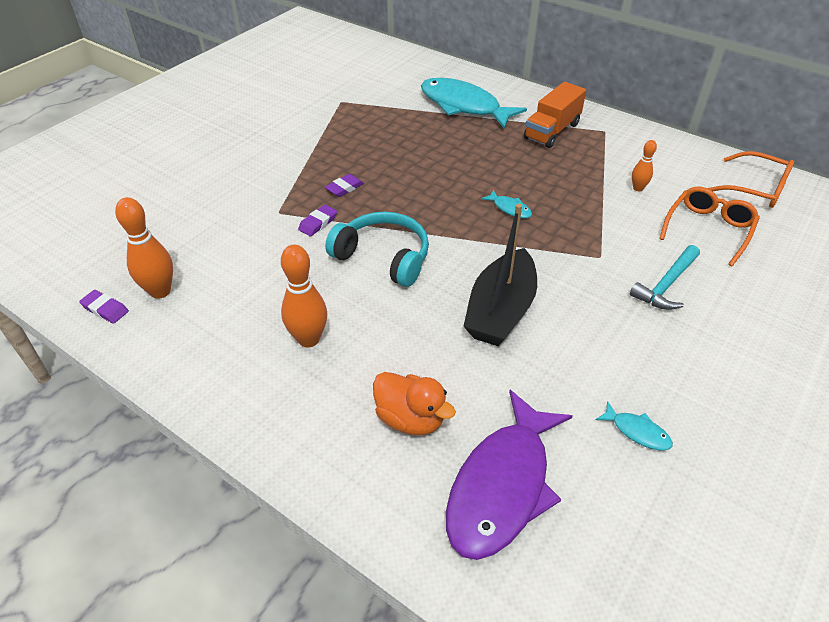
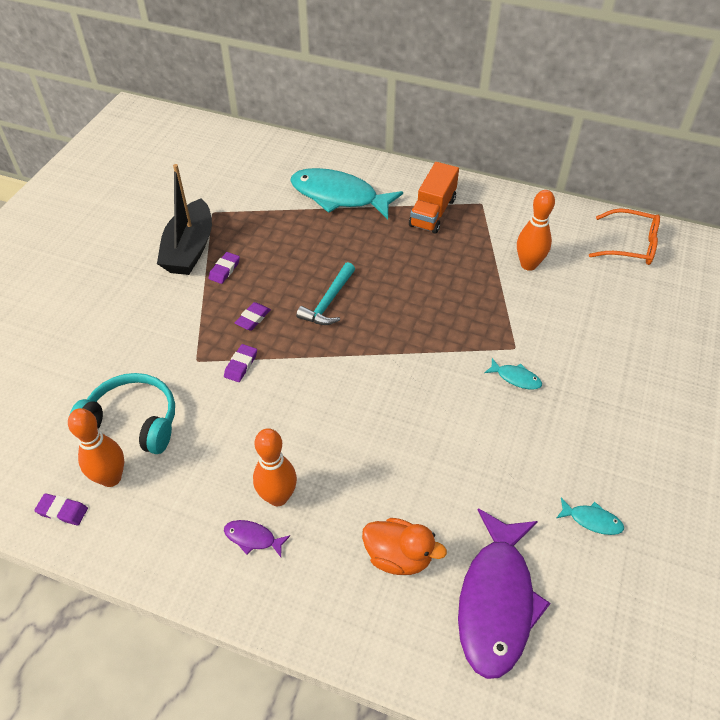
camera: 15 degrees left, 5 degrees up
turquoise headphones [325,212,429,287] -> turquoise headphones moved to [70,373,175,454]
black boat [463,204,537,346] -> black boat moved to [157,164,212,275]
turquoise fish [481,190,532,218] -> turquoise fish moved to [484,358,542,389]
turquoise hammer [630,245,700,310] -> turquoise hammer moved to [296,262,355,325]
orange bowling pin [632,140,657,191] -> orange bowling pin [517,190,555,271], size x1.76
orange glasses [659,187,760,266] -> none
none -> purple eraser [208,252,240,284]
none -> purple fish [224,520,290,557]

